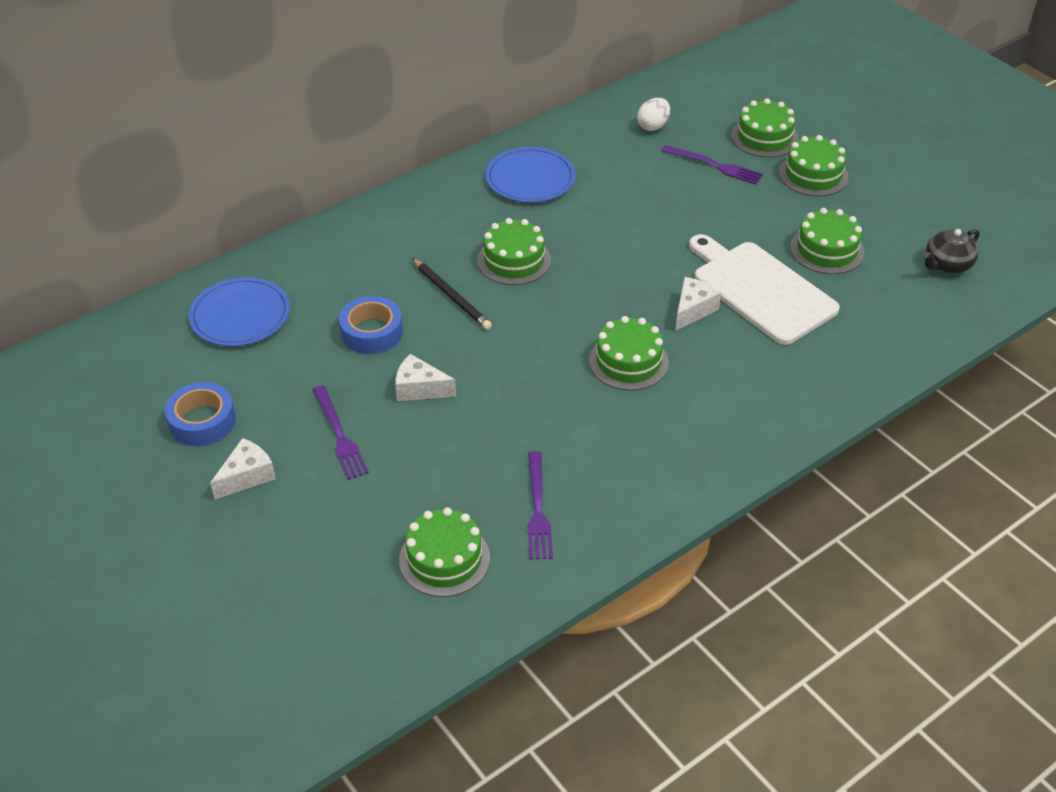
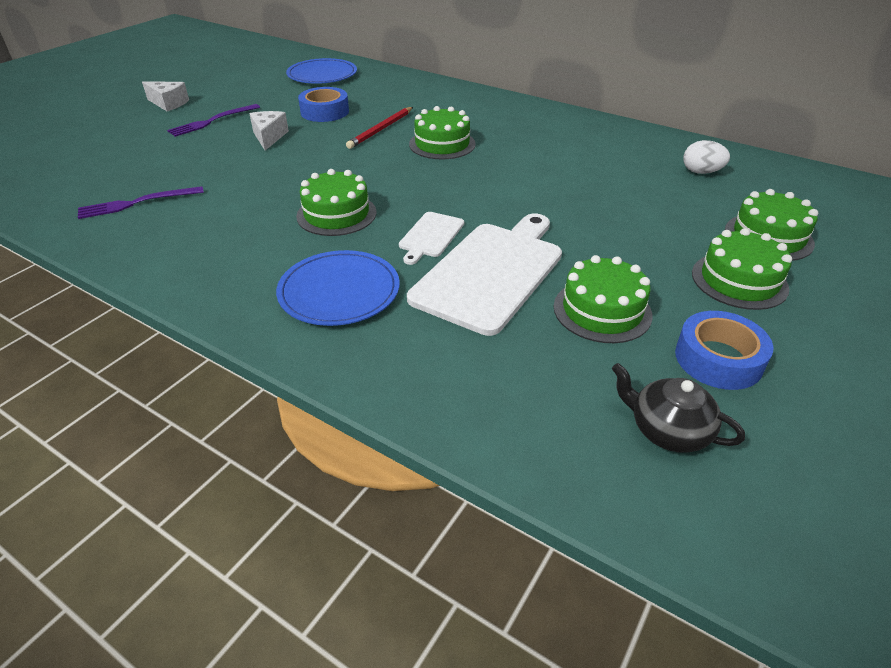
camera: 70 degrees right, 5 degrees down
blue tape [165,382,236,446] -> blue tape moved to [675,311,774,390]
green cake [399,507,490,597] -> none
black pencil [412,258,492,330] -> red pencil [346,107,413,149]
blue plate [486,147,575,203] -> blue plate moved to [276,250,400,326]
purple fork [662,145,763,184] -> none
white cheese [675,277,721,331] -> white cutting board [399,212,464,265]

